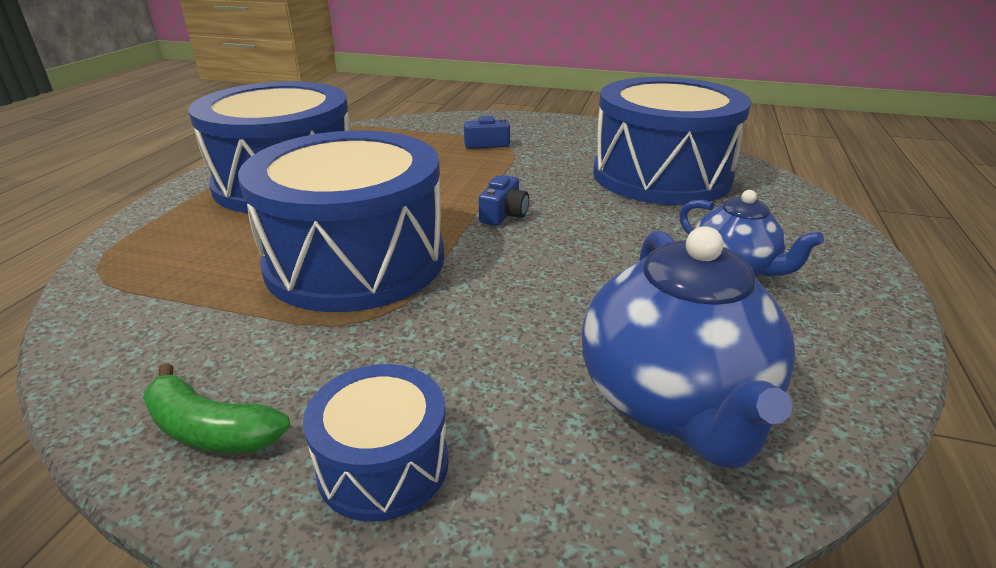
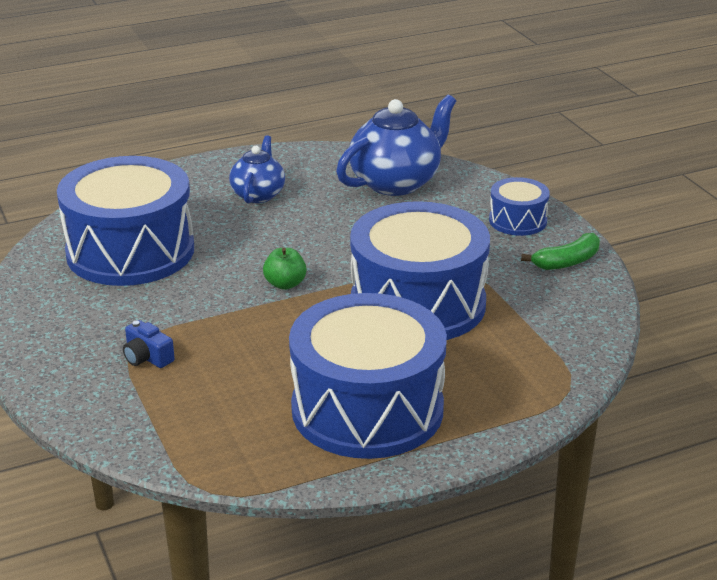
camera: 130 degrees left, 0 degrees up
green banana [143,363,290,453] -> green banana turned 75 degrees clockwise [521,233,600,270]
blue camera [479,175,529,226] -> green apple [263,248,307,290]

